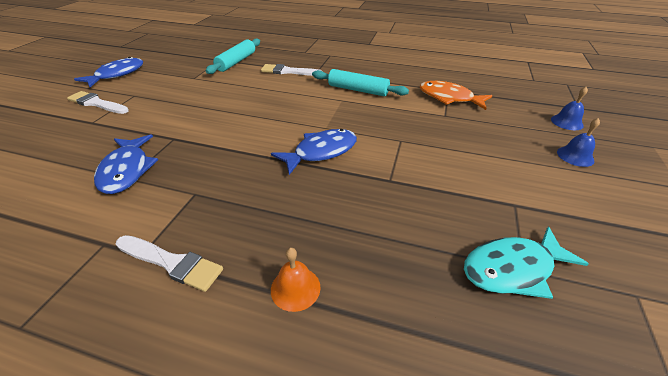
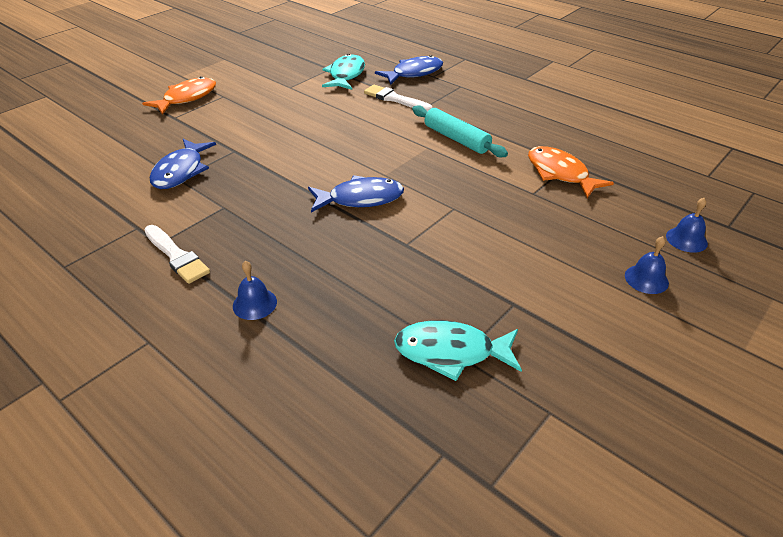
camera: 25 degrees right, 0 degrees up
white brush [67,91,129,114] -> orange fish [142,76,216,115]
blue fish [74,57,143,87] -> blue fish moved to [375,55,443,85]
turquoise rolling pin [206,38,260,74] -> turquoise fish [322,54,365,90]
orange bell [271,248,321,312] -> blue bell [233,261,277,320]

